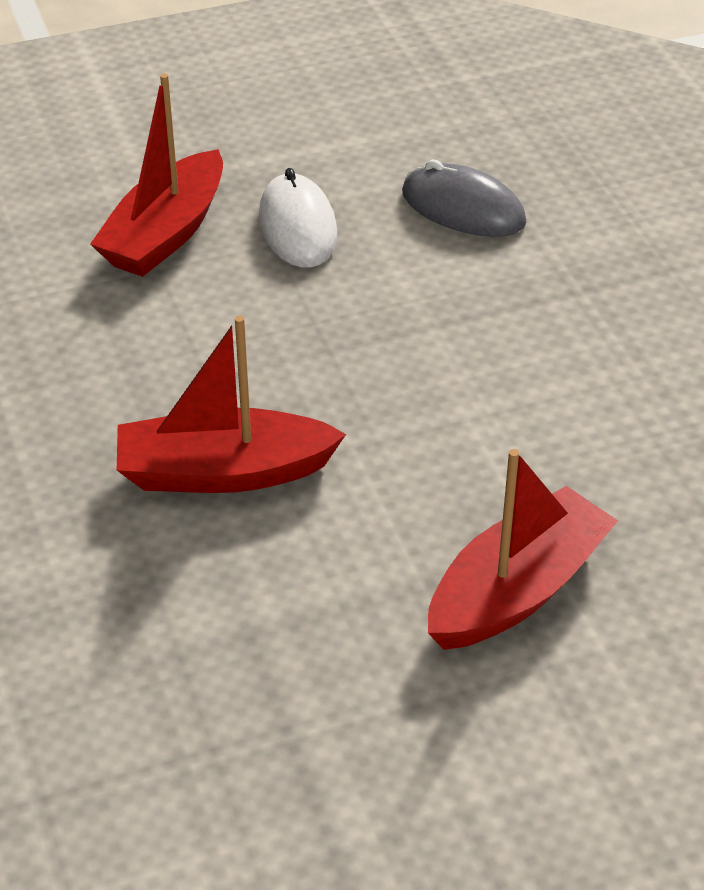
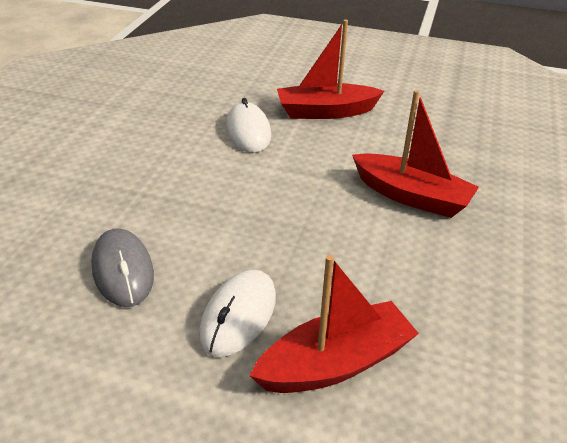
camera: 145 degrees left, 5 degrees down
none -> white mouse [226,98,271,153]

